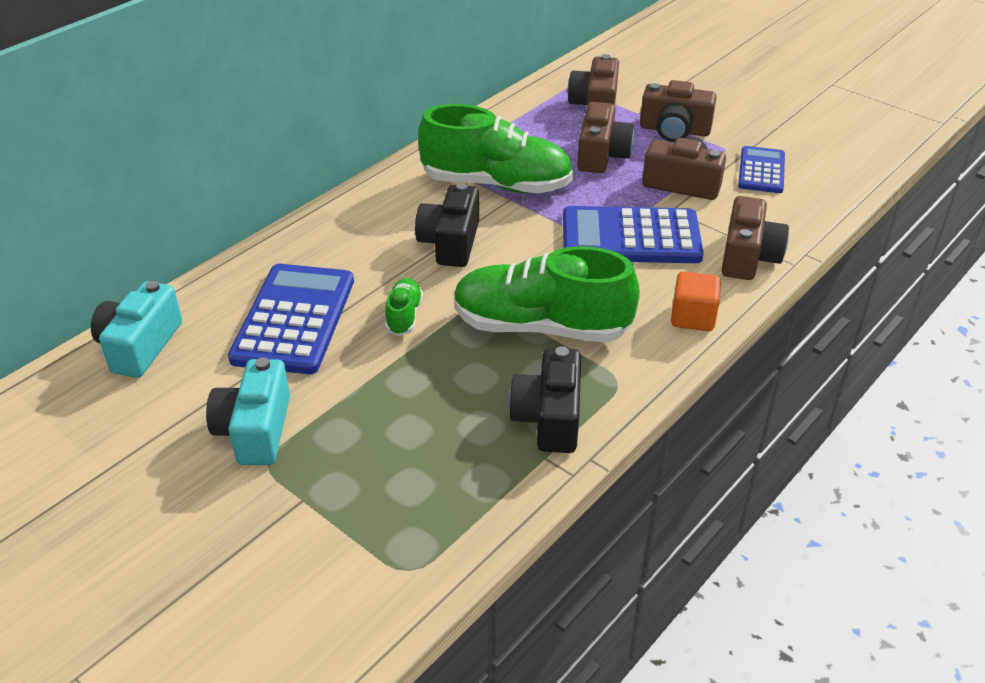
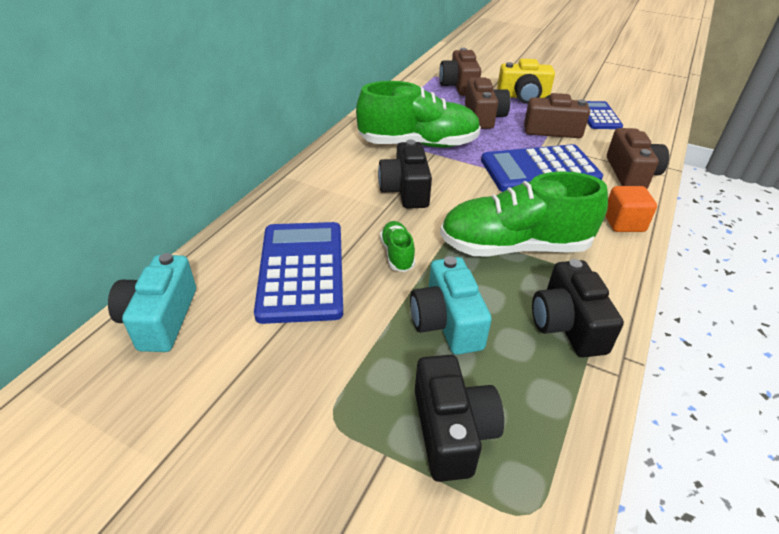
camera: 15 degrees left, 0 degrees up
turquoise camera [206,357,290,465] -> turquoise camera moved to [410,256,492,355]
brown camera [640,80,717,142] -> yellow camera [497,59,555,104]
none -> black camera [415,355,504,482]

